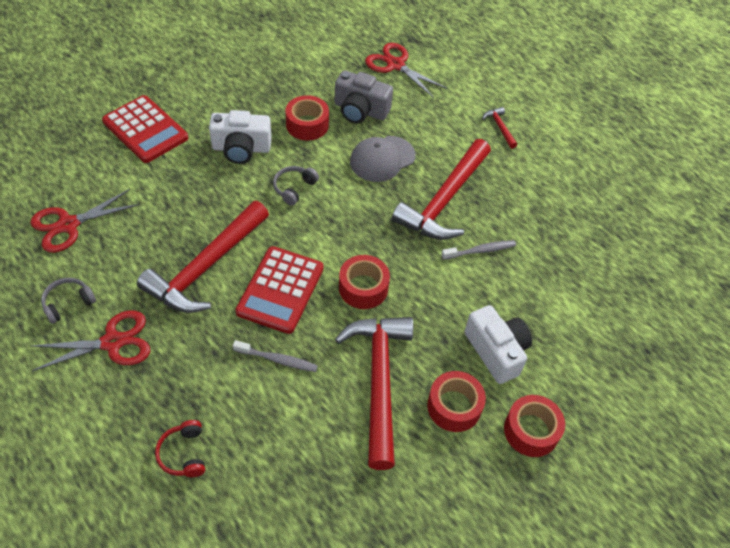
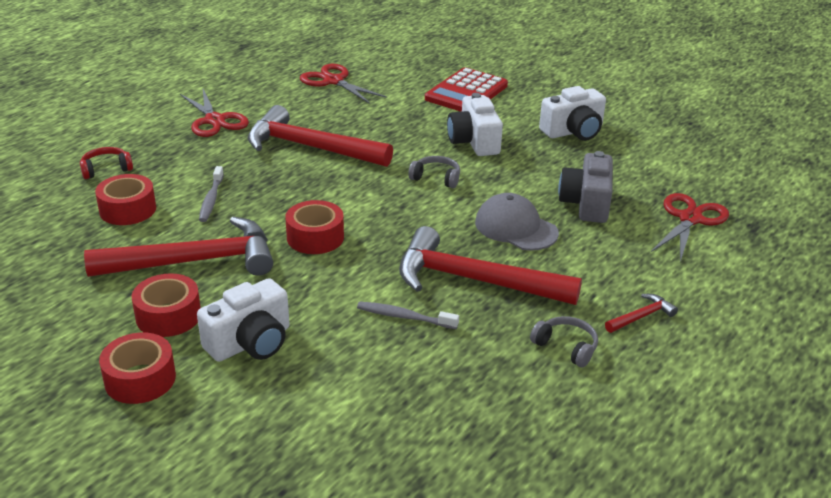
camera: 80 degrees right, 20 degrees down
grey headphones [41,278,96,324] -> grey headphones moved to [530,316,598,367]
red calculator [235,246,324,334] -> none
red tape [286,95,329,140] -> red tape moved to [95,174,156,225]
grey toothbrush [441,240,516,260] -> grey toothbrush turned 135 degrees clockwise [357,302,459,329]
none -> white camera [539,86,606,141]

